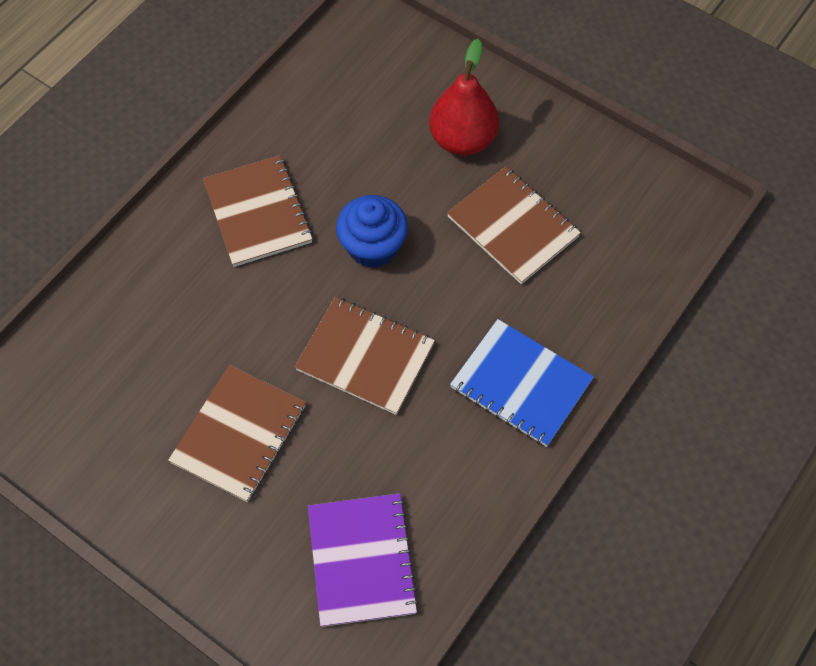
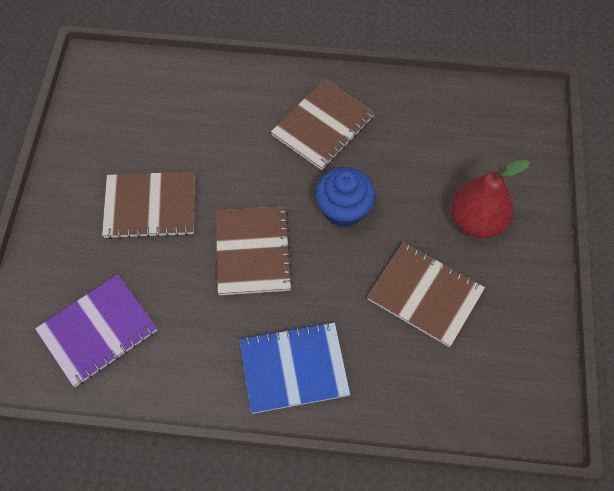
camera: 60 degrees right, 0 degrees up
brown notebook [447,167,581,284] -> brown notebook turned 75 degrees counterclockwise [367,242,485,347]
blue notebook [450,319,594,447] -> blue notebook turned 75 degrees clockwise [240,322,350,414]

